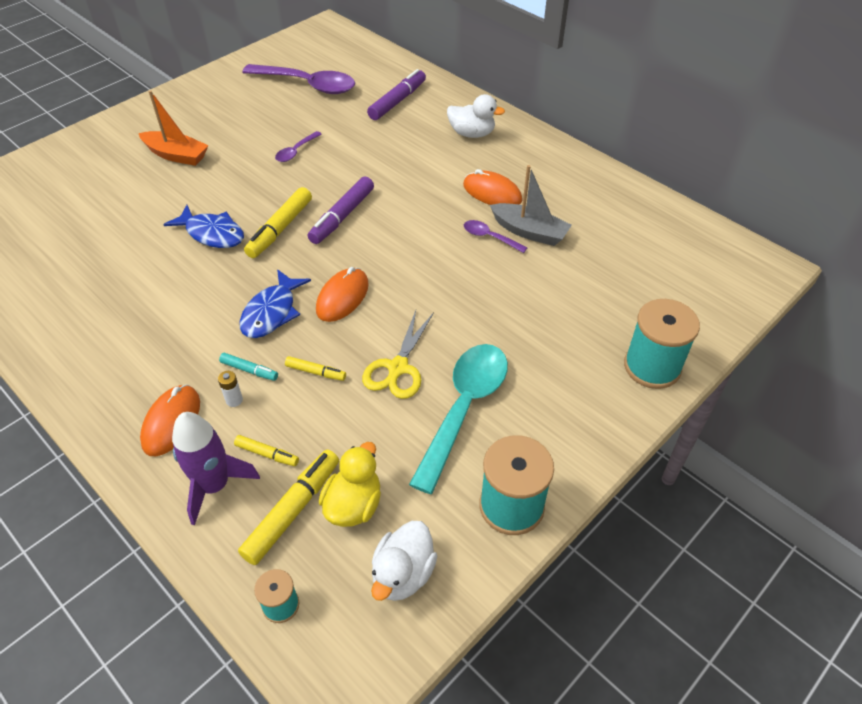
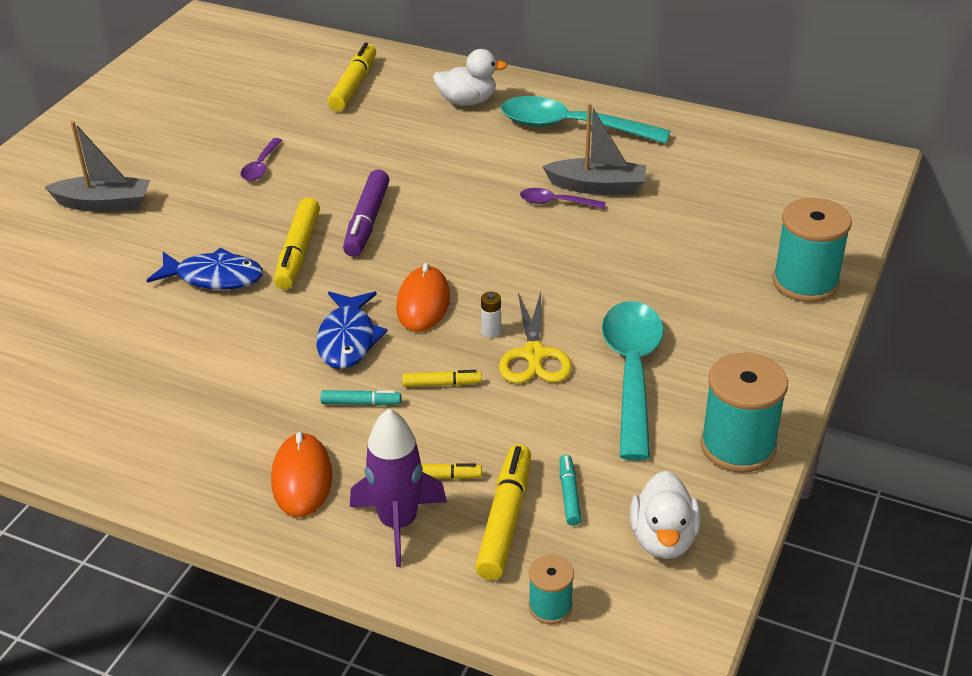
camera: 20 degrees left, 10 degrees down
orange boat [139,90,209,166] -> grey boat [45,121,150,212]
white battery [218,371,243,407] -> white battery moved to [481,292,501,338]
purple spoon [242,64,355,94] -> none
yellow duck [319,442,381,527] -> turquoise marker [560,454,581,526]
purple marker [367,69,426,120] -> yellow marker [328,42,376,112]
orange mouse [463,169,522,205] -> none
none -> turquoise spoon [501,96,671,144]

